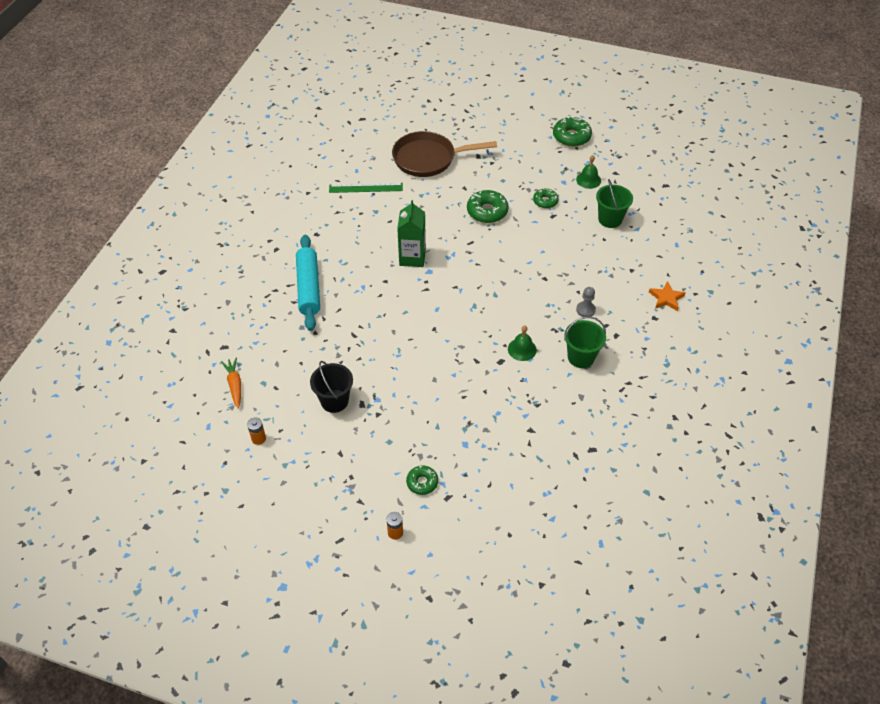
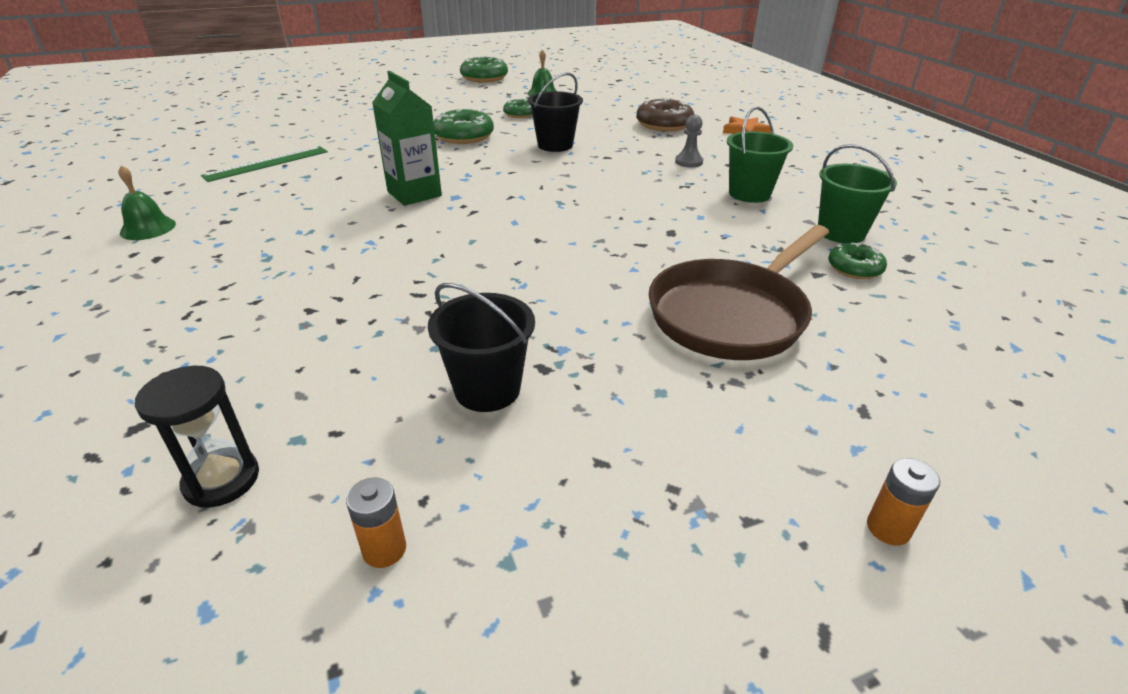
camera: 40 degrees left, 15 degrees down
orange carrot [221,358,241,408] -> black hourglass [135,366,259,508]
turquoise rolling pin [296,235,320,331] -> none
brown pan [392,131,497,177] -> brown pan moved to [649,225,829,360]
green donut [406,465,438,495] -> green donut moved to [828,242,887,279]
green bell [508,326,537,361] -> green bell moved to [118,165,176,240]
green bucket [596,179,633,228] -> green bucket moved to [818,144,897,243]
none -> black bucket [528,72,583,152]
none -> brown donut [636,98,694,131]

